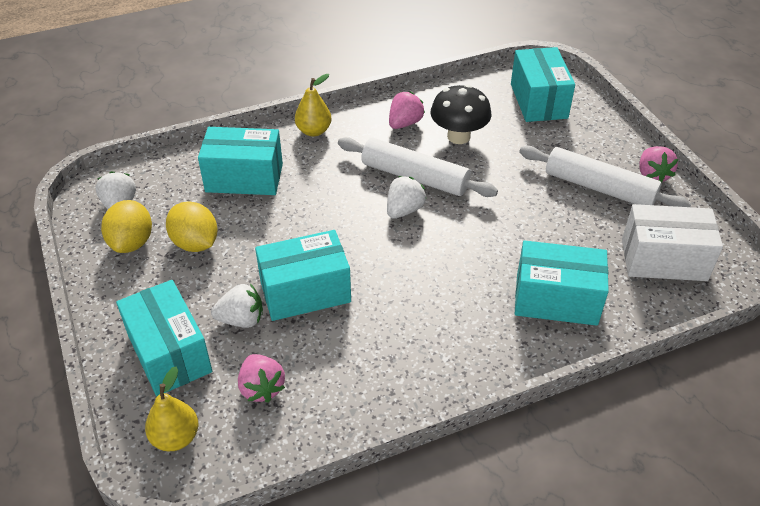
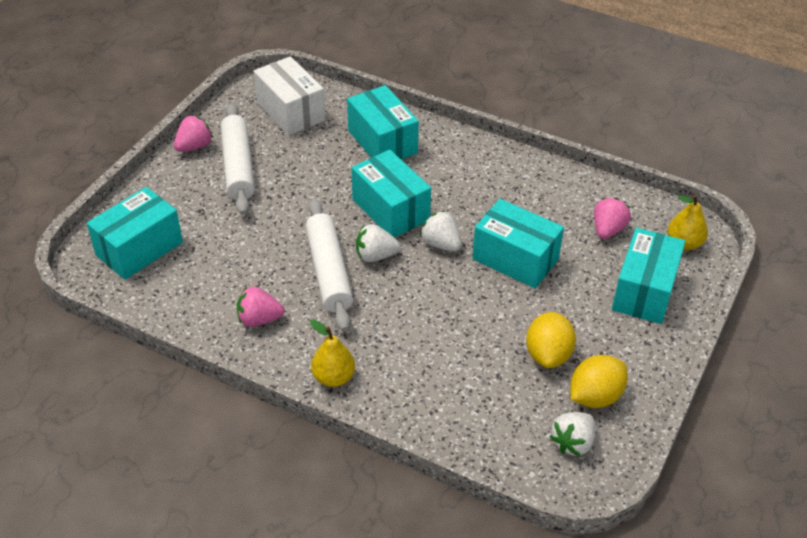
camera: 130 degrees left, 0 degrees up
turquoise box [198,127,283,195] -> turquoise box moved to [351,150,431,238]
white strawberry [211,284,263,328] -> white strawberry moved to [420,211,461,252]
black mushroom [430,84,491,144] -> none

